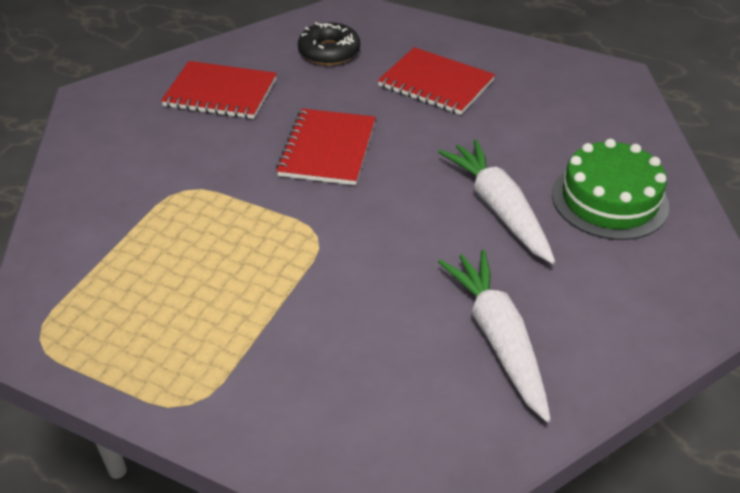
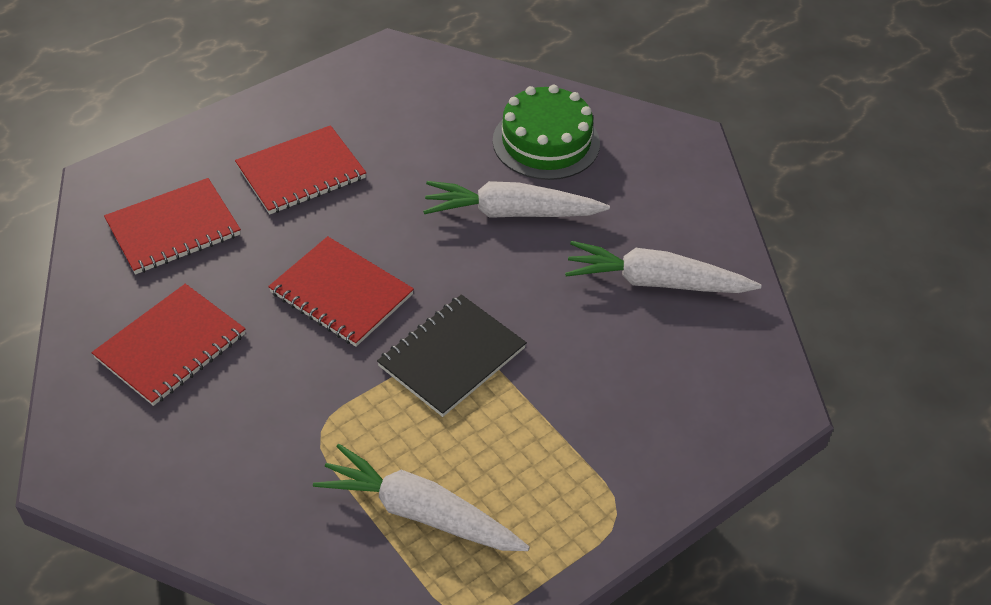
camera: 65 degrees left, 5 degrees up
black donut [298,22,360,65] -> red notebook [104,178,241,274]
none -> white carrot [313,444,530,551]
none -> black notebook [377,294,527,417]

